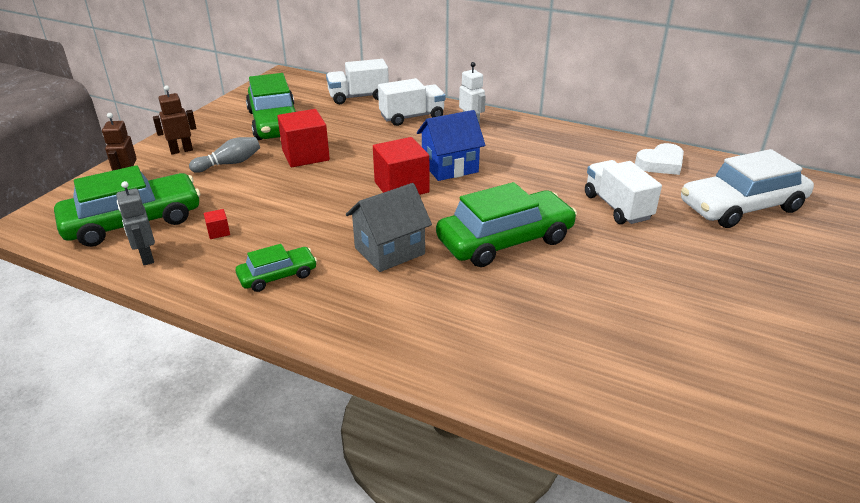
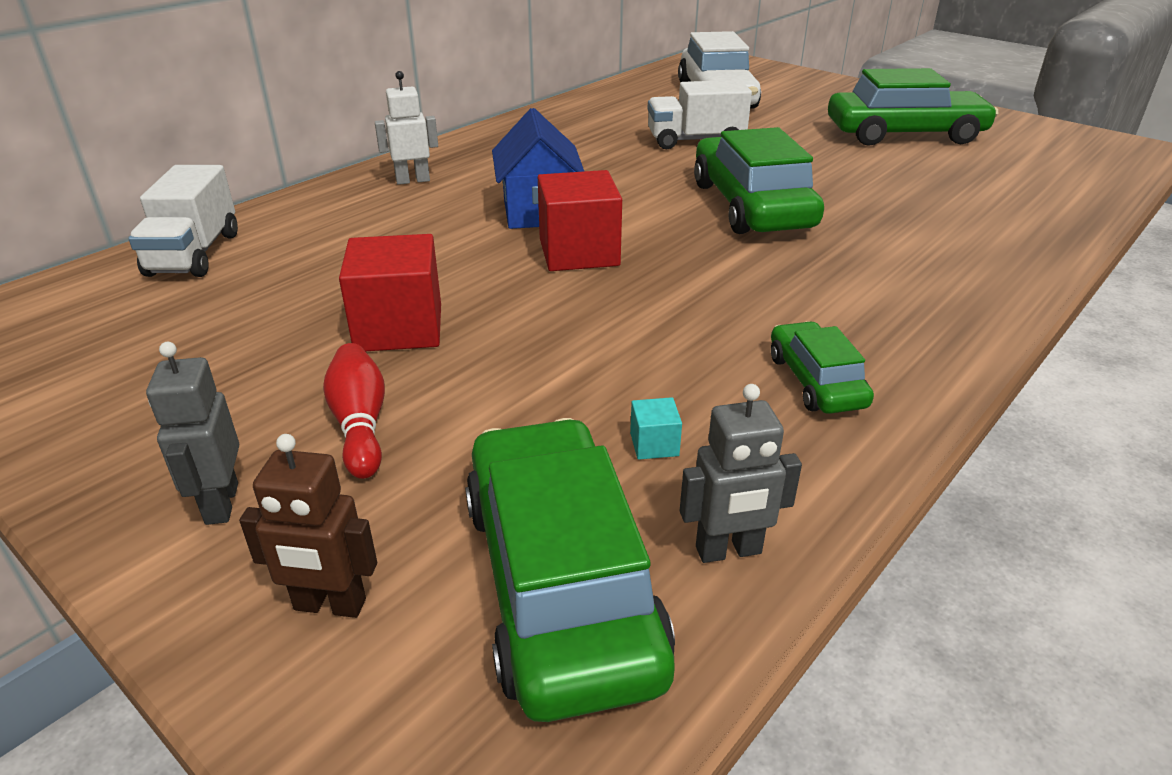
camera: 75 degrees left, 0 degrees up
brown robot [153,85,196,154] -> grey robot [146,342,239,525]
grey bowling pin [189,137,260,173] -> red bowling pin [323,343,385,479]
red cube [204,209,230,239] -> turquoise cube [630,397,682,460]
green car [246,73,296,140] -> green car moved to [828,68,998,146]
grey house [346,183,432,272] -> none
white truck [378,78,445,126] -> none
white heart [635,143,684,175] -> none

